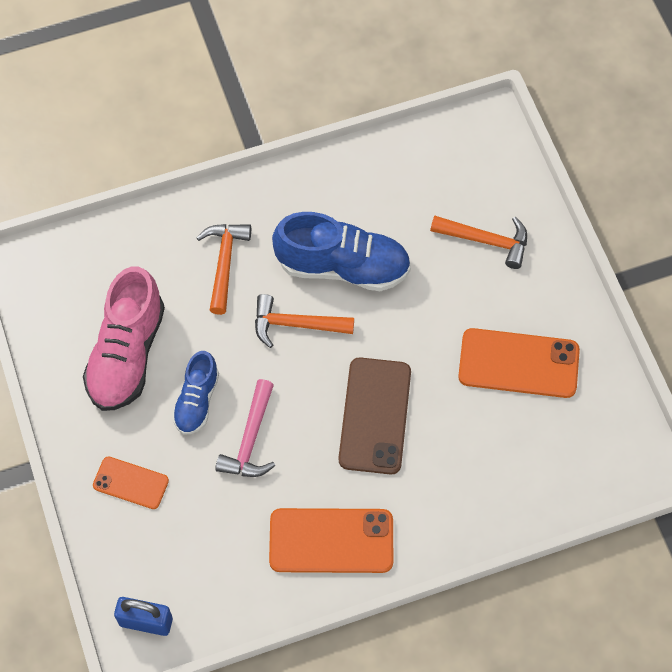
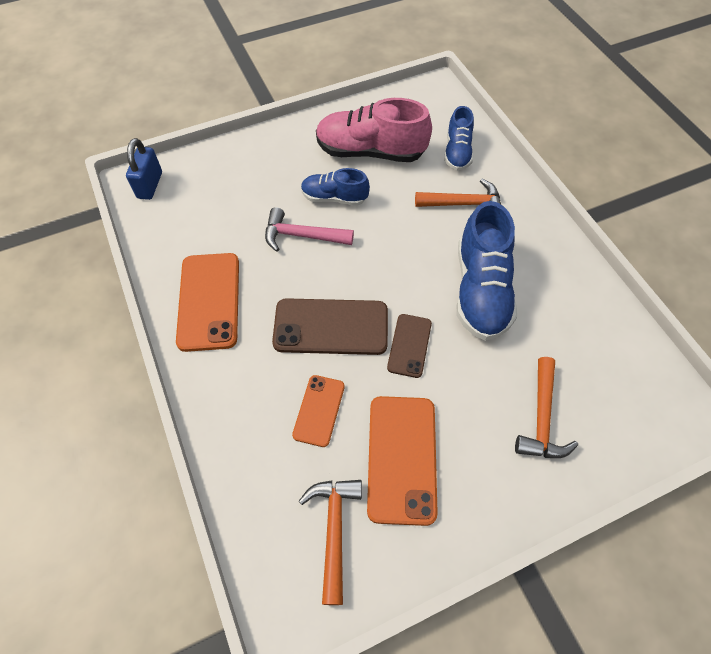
camera: 85 degrees right, 5 degrees down
orange phone [93,457,169,509] -> orange phone moved to [292,375,345,447]
orange hammer [255,294,354,348] -> orange hammer moved to [299,480,362,605]
none -> brown phone [387,314,432,378]
none -> blue shoe [444,106,474,171]

